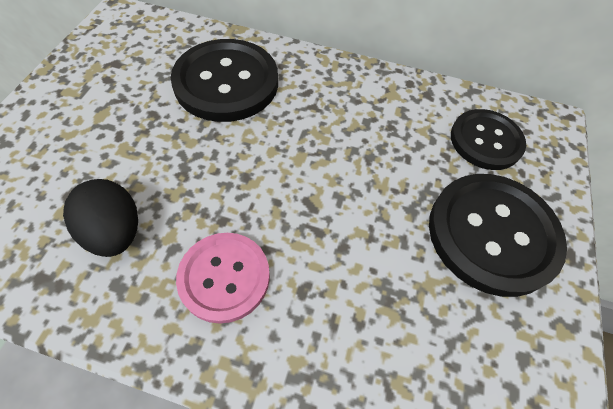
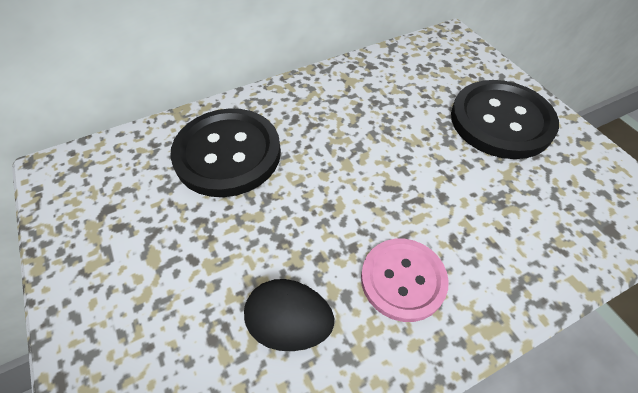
camera: 40 degrees left, 5 degrees down
black button [451,109,526,170] -> none

